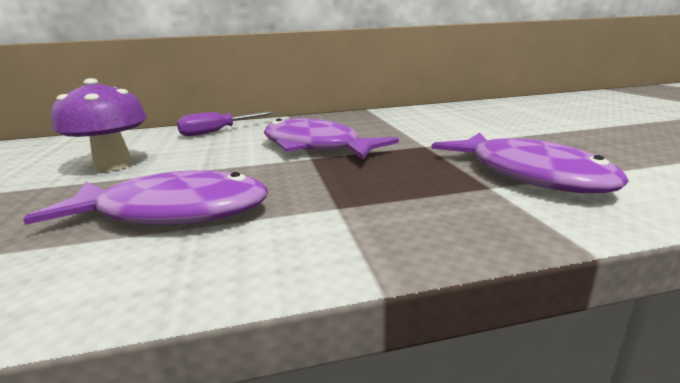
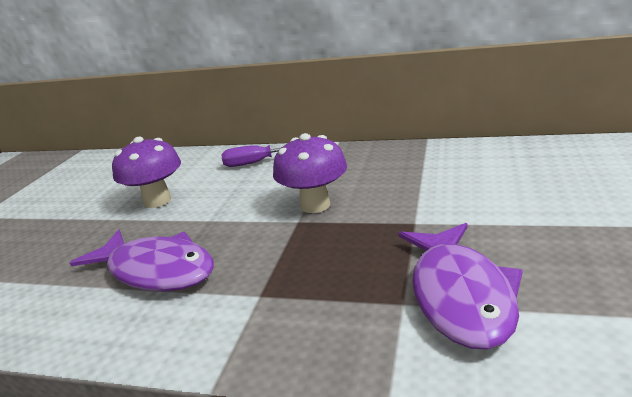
camera: 30 degrees right, 5 degrees up
purple fish [264,118,399,159] -> purple mushroom [273,133,347,213]

